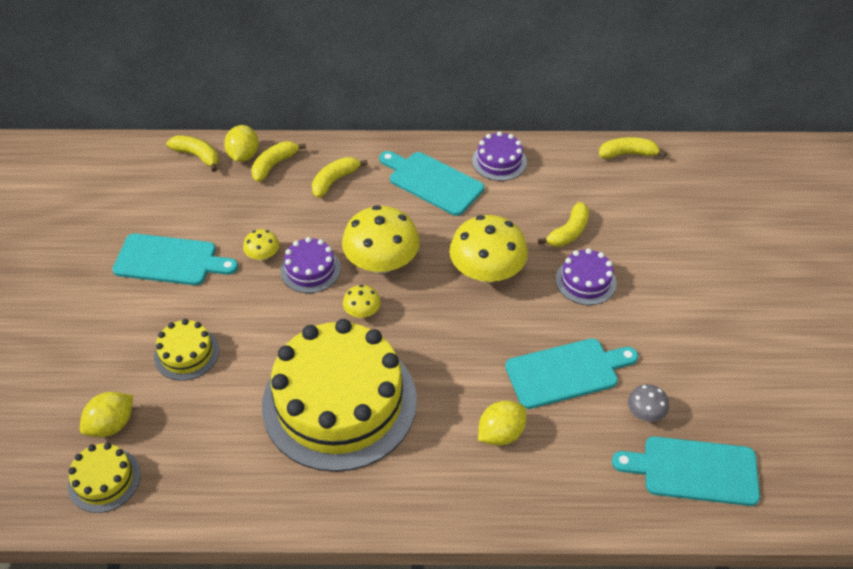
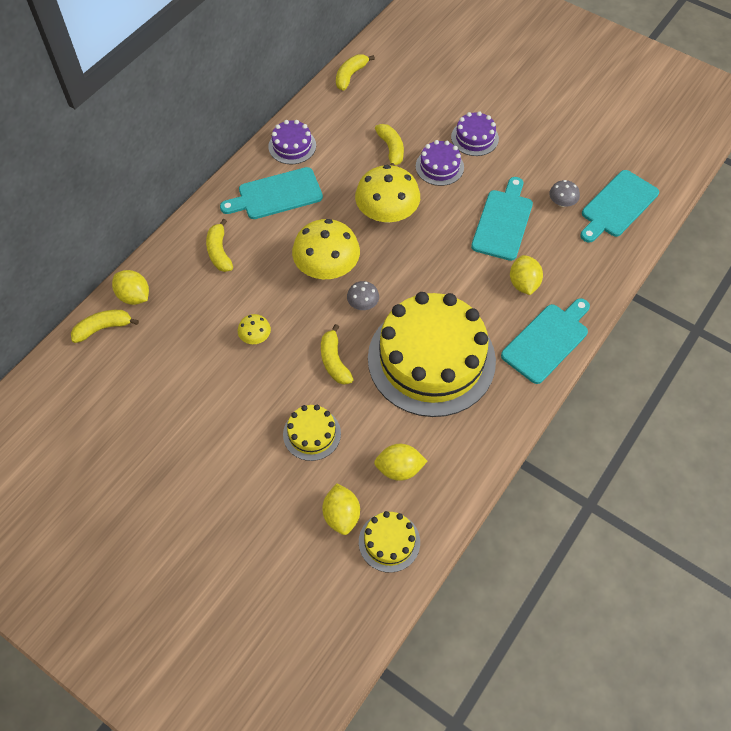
camera: 55 degrees left, 10 degrees up
turquoise cutting board [112,234,238,285] -> turquoise cutting board moved to [501,298,590,384]
yellow banana [251,141,306,182] -> yellow banana moved to [321,324,354,385]
purple cake [280,237,341,293] -> purple cake moved to [451,111,499,156]
yellow mushroom [343,285,381,318] -> grey mushroom [347,281,379,310]
none -> yellow lemon [374,444,427,481]

